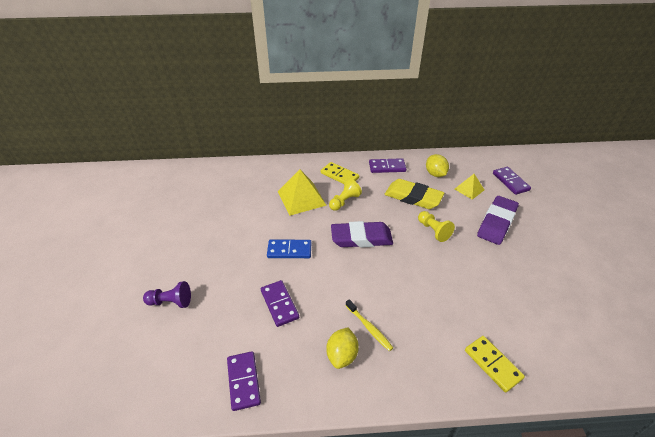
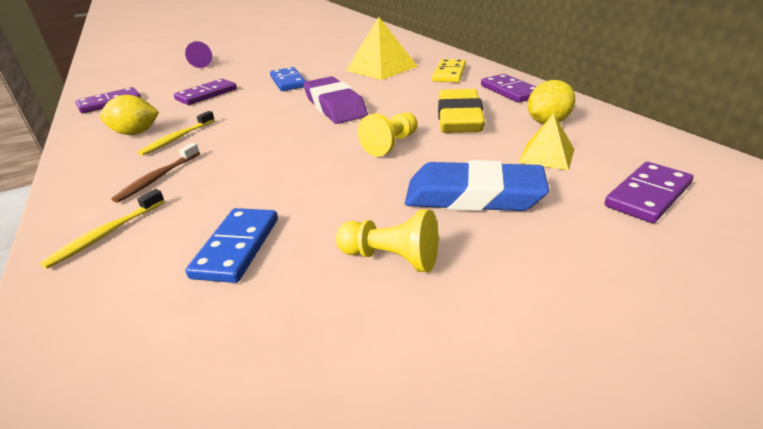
camera: 70 degrees right, 10 degrees down
yellow pawn [329,179,362,211] -> yellow pawn moved to [336,210,439,272]
yellow domino [465,336,525,393] -> yellow toothbrush [40,189,165,269]
purple eraser [477,196,519,245] -> blue eraser [405,160,549,211]
none -> brown toothbrush [111,143,200,203]
none -> blue domino [185,208,278,283]

